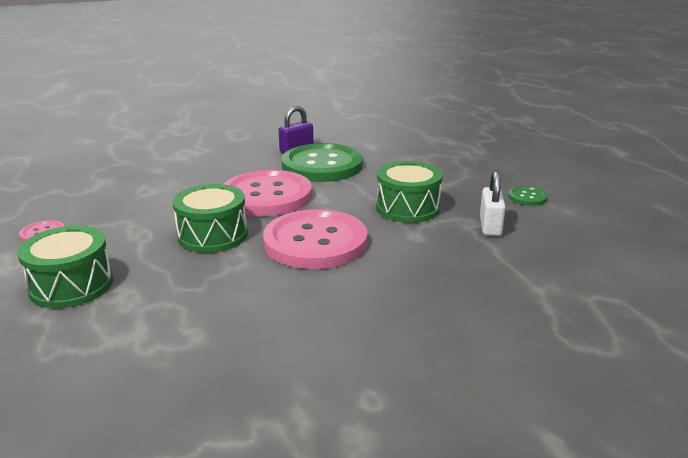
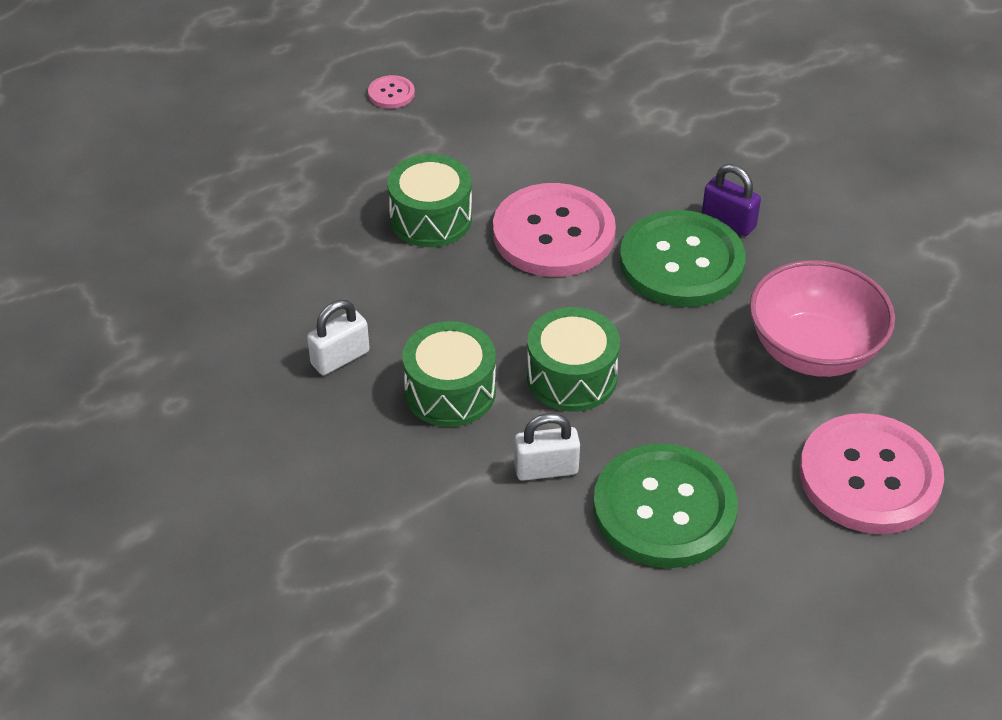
camera: 75 degrees right, 20 degrees up
green drum [17,226,113,308] -> green drum moved to [402,321,496,427]
pink button [263,209,367,269] -> pink button moved to [799,413,944,534]
green button [508,186,547,206] -> green button [593,443,738,568], size x2.40
none -> white padlock [307,300,370,375]
none -> pink bowl [750,260,895,377]

